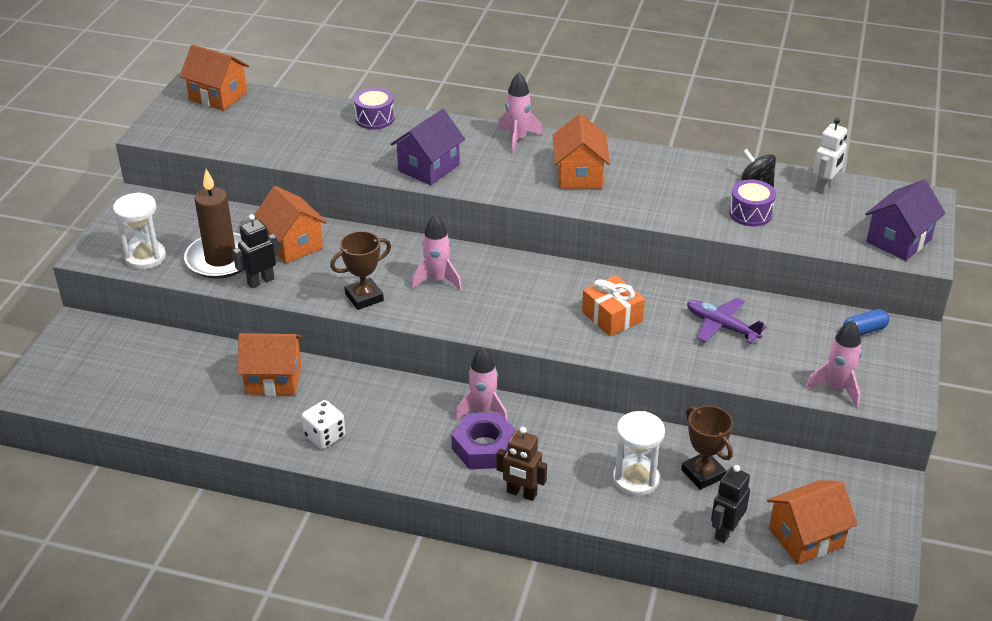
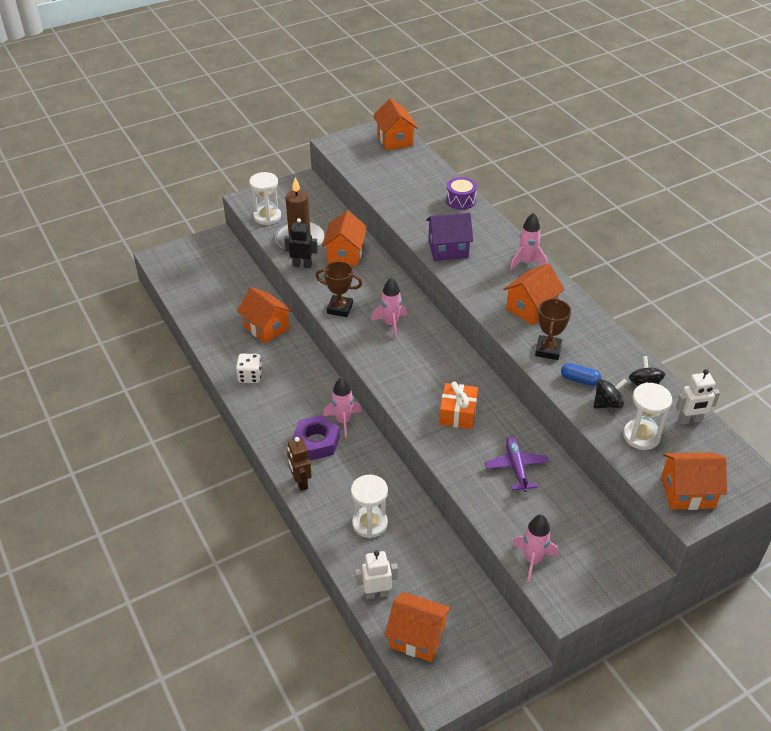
camera: 45 degrees right, 5 degrees up
brown trophy [681,406,733,490] -> brown trophy moved to [535,298,571,360]
black robot [711,465,750,543] -> white robot [355,550,398,600]
purple drum [729,179,776,227] -> black spinning top [594,379,627,408]
blue capsule [843,309,889,336] -> blue capsule moved to [561,363,601,386]
purple house [865,180,946,261] -> orange house [661,452,727,510]
none -> white hourglass [623,383,672,450]

